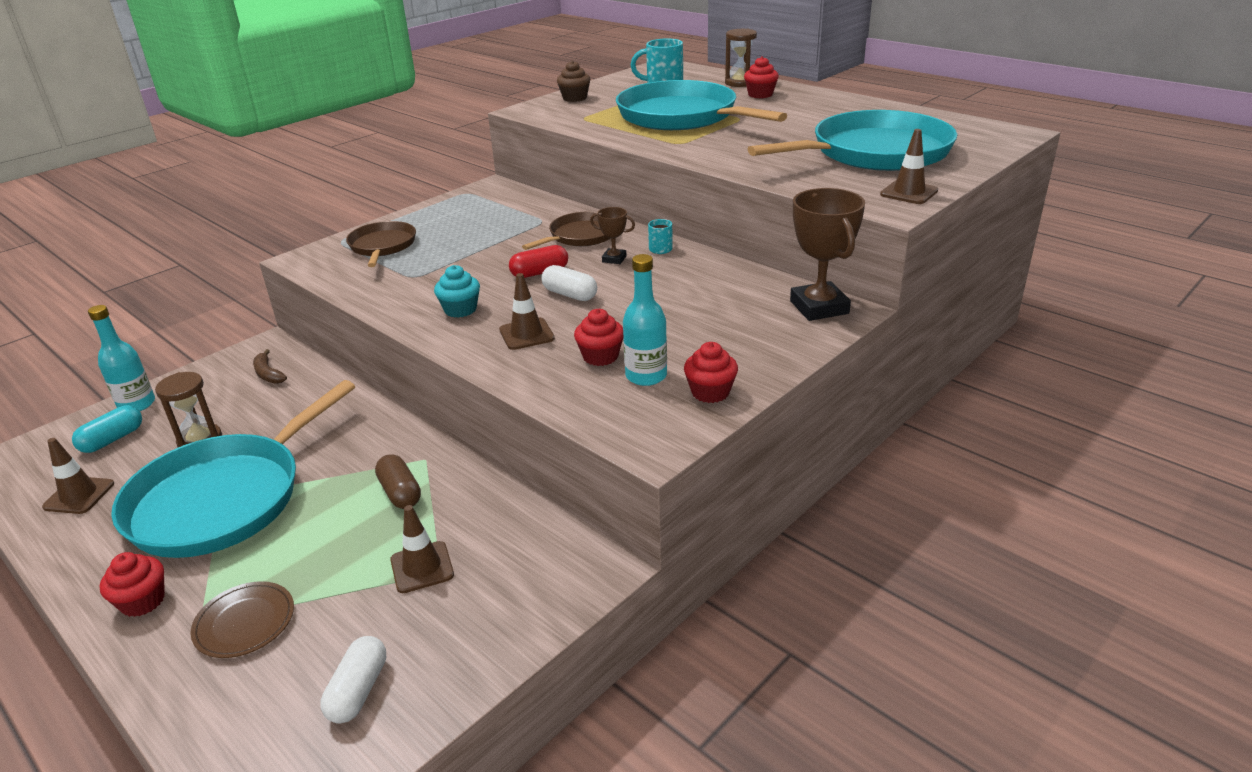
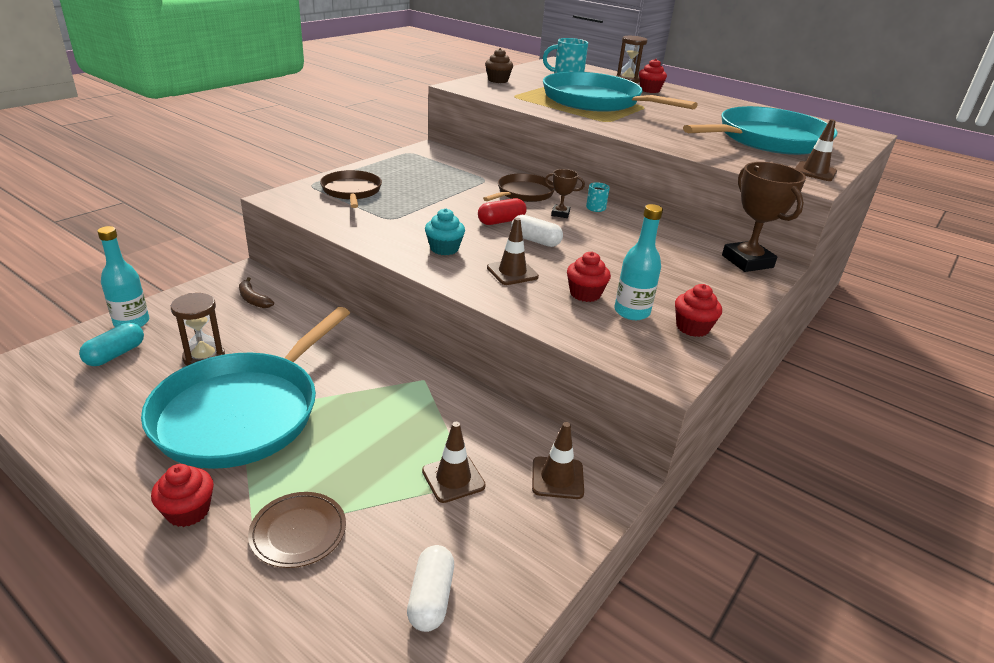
camera: 10 degrees left, 0 degrees up
brown traffic cone [42,438,114,514] -> brown traffic cone moved to [532,422,584,499]
brown capsule [375,454,421,509] -> none

